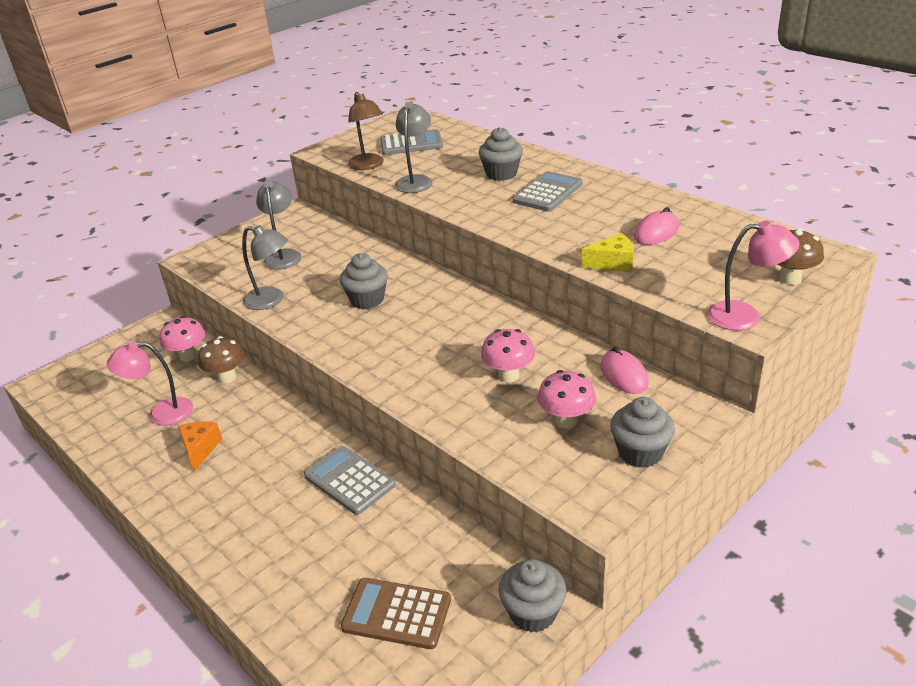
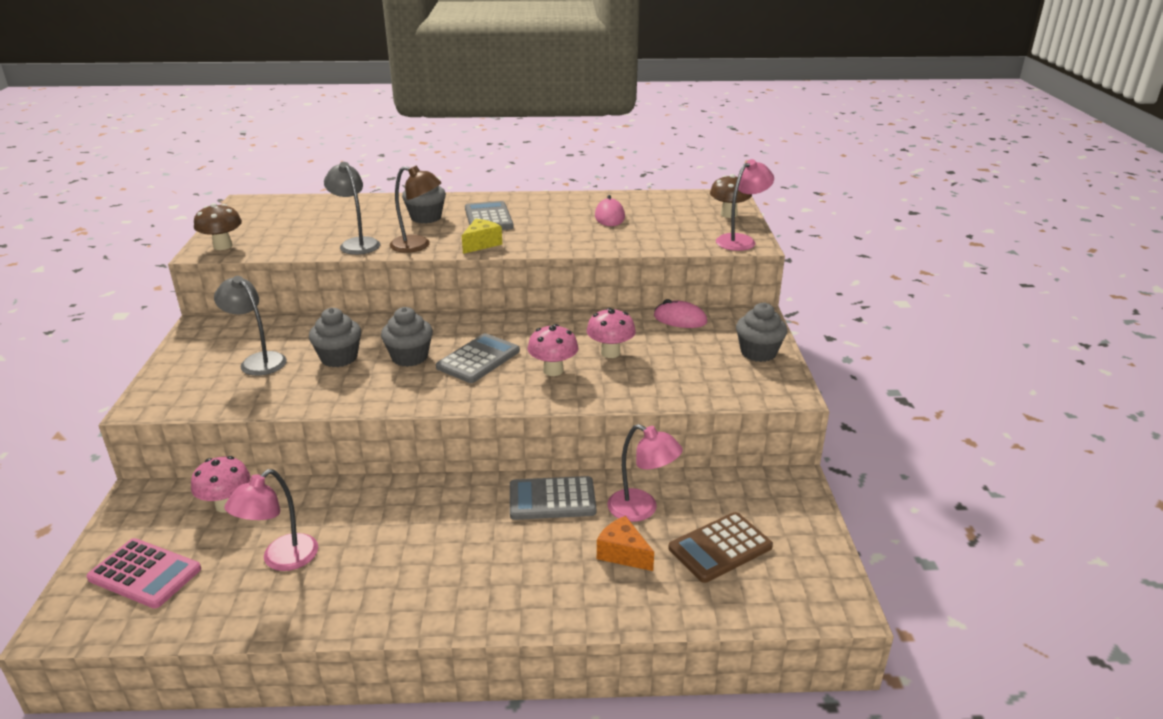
camera: 50 degrees left, 5 degrees down
orange cheese [178,421,222,472] -> orange cheese moved to [597,516,654,571]
brown mushroom [198,336,245,384] -> brown mushroom moved to [194,203,242,250]
grey lamp [242,225,288,310] -> none
brown lamp [348,92,384,170] -> brown lamp moved to [390,166,442,253]
grey calculator [380,129,443,155] -> grey calculator moved to [436,333,520,383]
grey cupcake [499,559,567,632] -> grey cupcake moved to [309,308,361,367]
pink mushroom [537,370,596,429] -> pink mushroom moved to [528,324,578,376]
yellow cheese [582,233,634,272] -> yellow cheese moved to [462,219,502,254]
none -> pink calculator [86,538,201,609]
none -> pink lamp [607,424,683,522]

